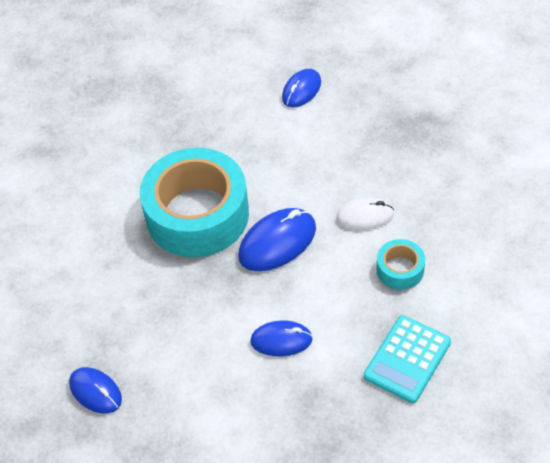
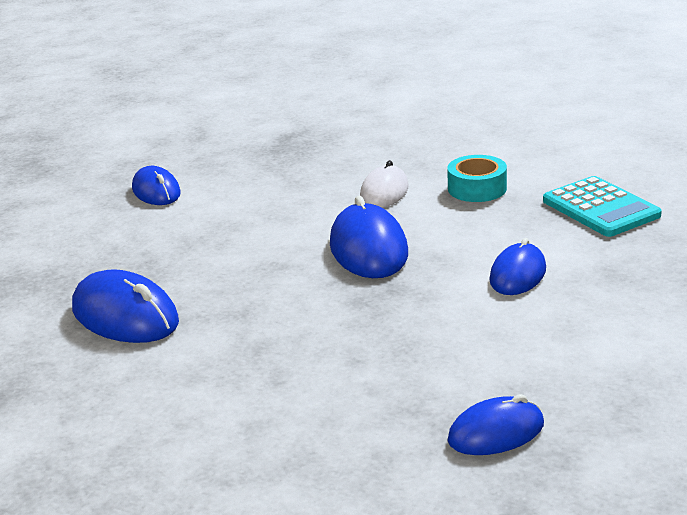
camera: 65 degrees left, 25 degrees down
turquoise tape [140,148,249,257] -> none
none -> blue mouse [72,269,179,343]

